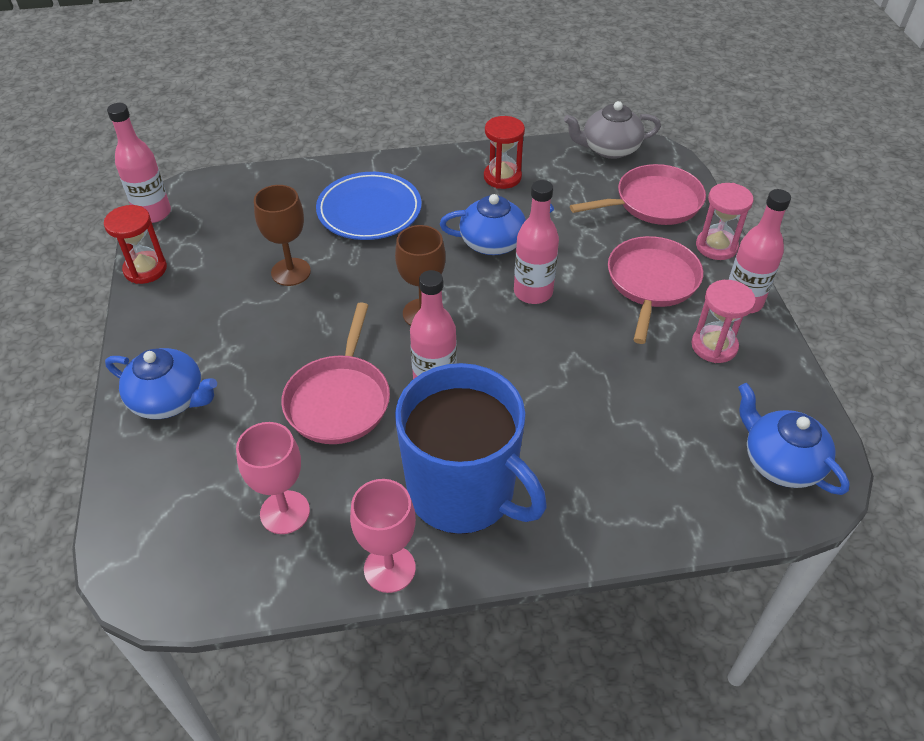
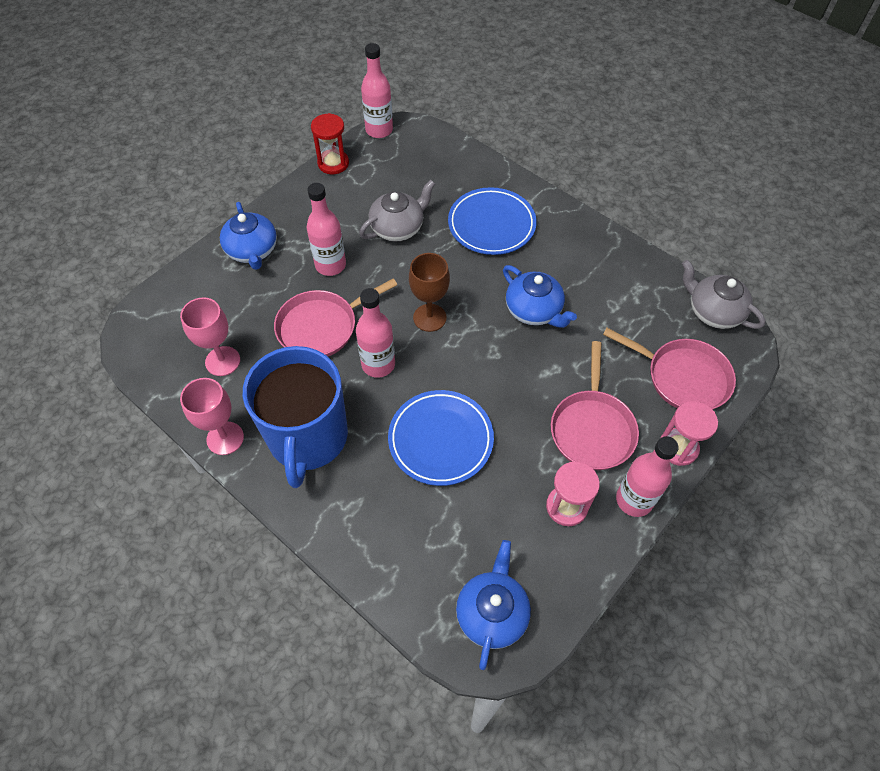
camera: 50 degrees right, 10 degrees up
brown goblet [254,185,311,286] -> grey teapot [359,180,435,241]
red hourglass [484,116,525,189] -> none
pink bottle [514,180,559,304] -> pink bottle moved to [307,183,346,276]
pink pan [608,236,703,344] -> pink pan turned 120 degrees clockwise [551,341,639,470]
none -> blue plate [388,390,494,486]

